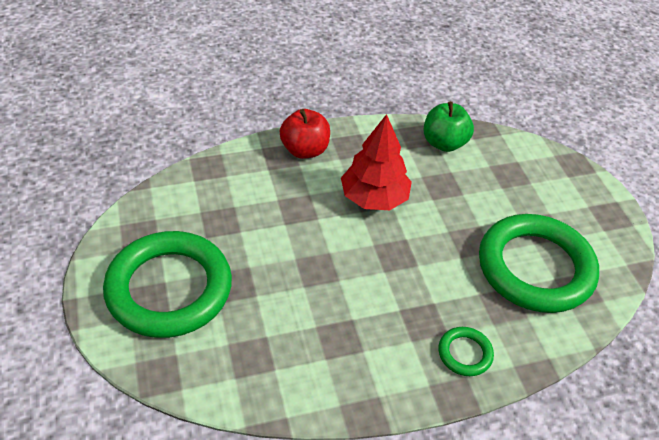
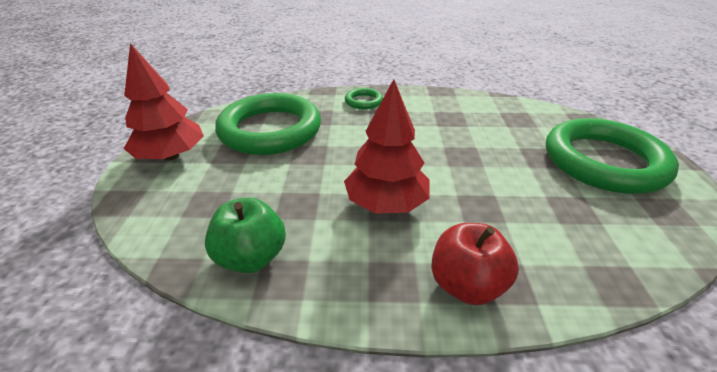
camera: 160 degrees left, 10 degrees down
none -> red tree [124,43,204,161]

